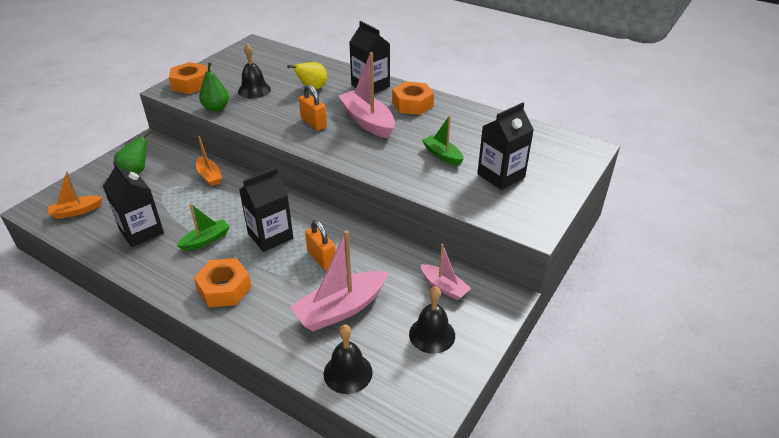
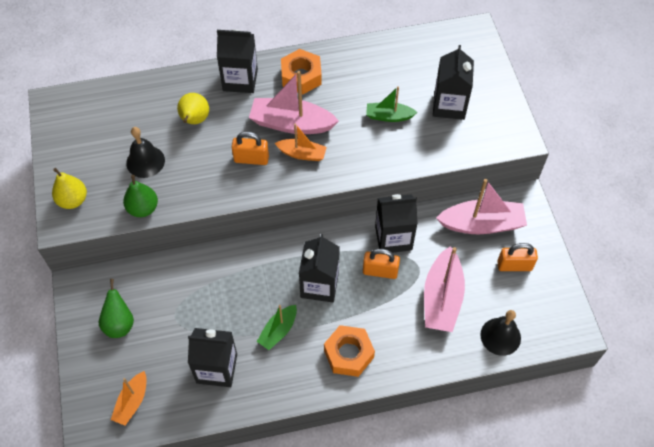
camera: 45 degrees left, 20 degrees up
orange nut [169,62,207,94] -> yellow pear [52,168,87,209]
green boat [177,203,230,251] -> green boat turned 150 degrees counterclockwise [257,305,297,350]
orange boat [196,136,222,186] -> orange boat moved to [275,124,327,161]
black bell [409,286,455,354] -> orange padlock [497,243,538,271]
pink boat [421,244,471,301] -> pink boat [436,179,527,234], size x1.74
none -> black carton [375,194,418,253]

